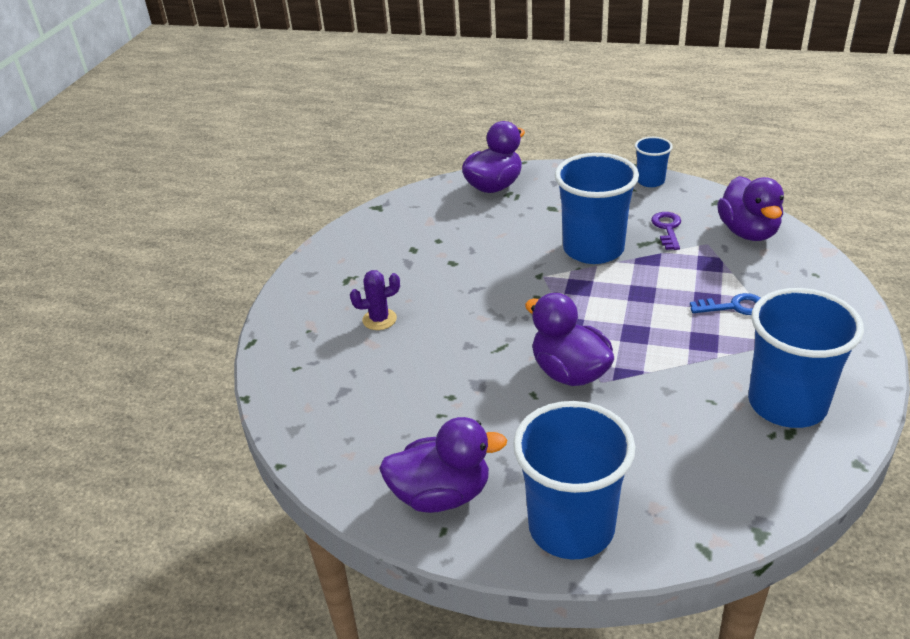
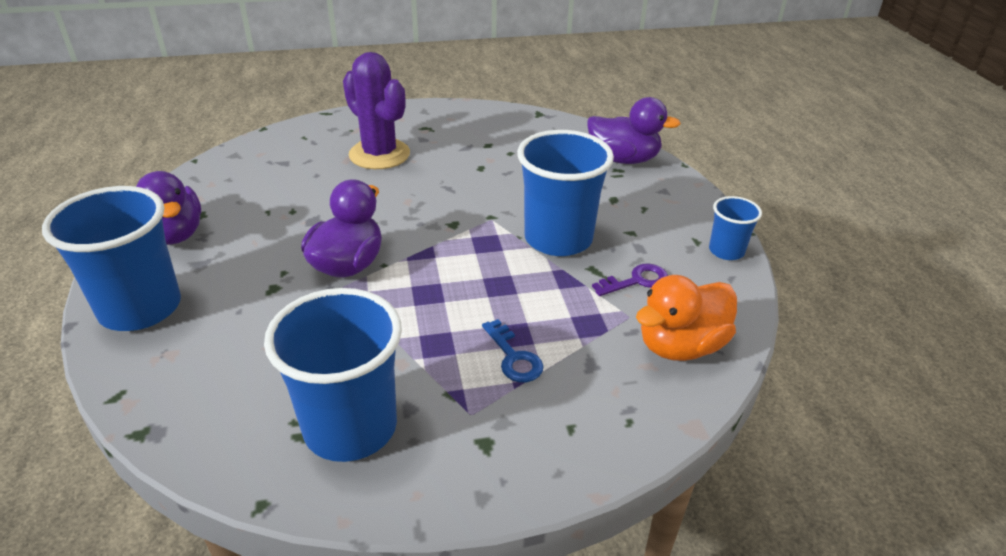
camera: 60 degrees right, 0 degrees up
purple cactus [350,270,400,330] -> purple cactus [343,52,410,169], size x1.98
purple duck [717,176,784,241] -> orange duck [636,275,737,361]

